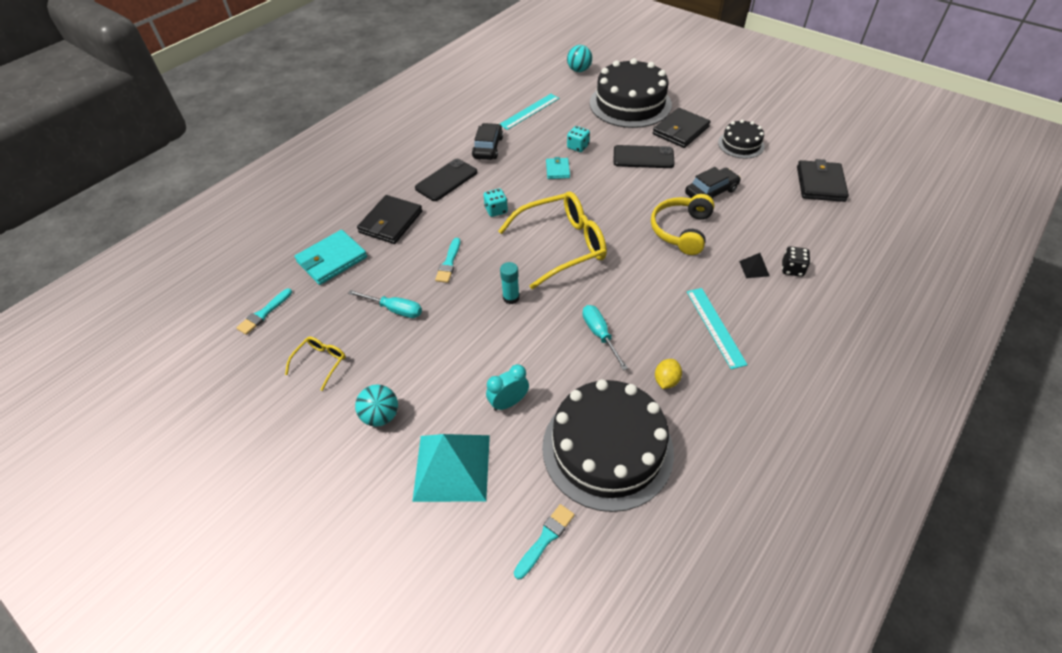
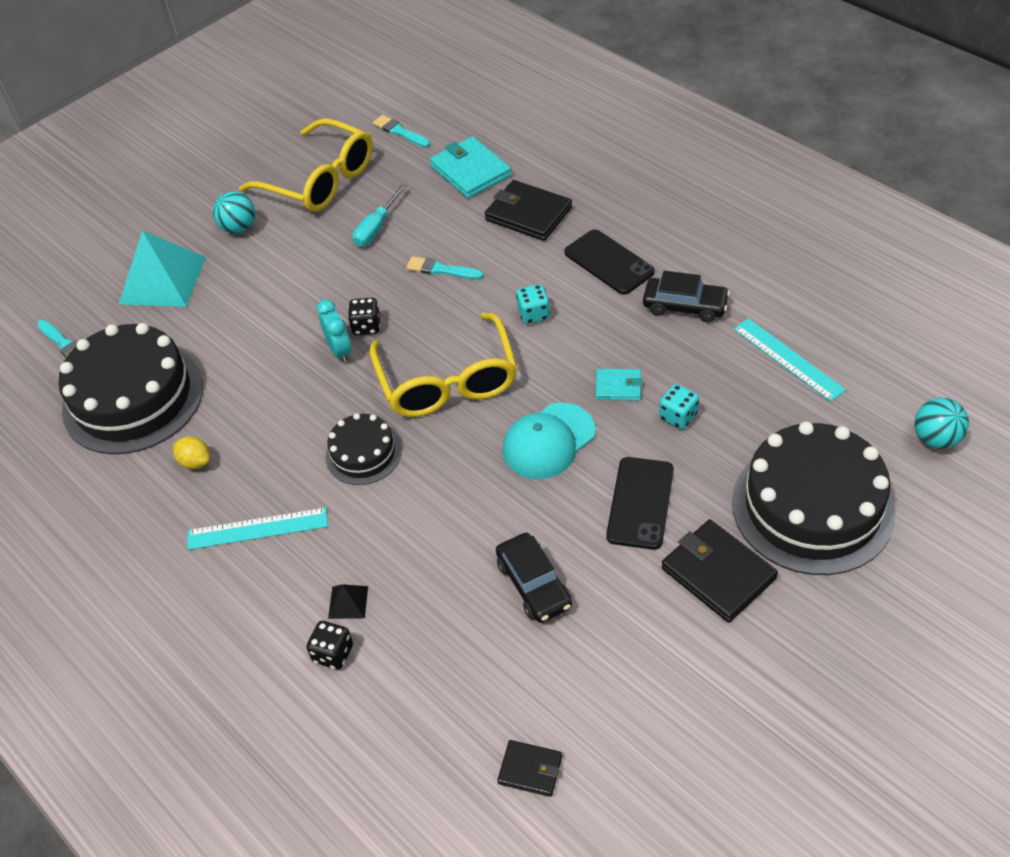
camera: 100 degrees right, 0 degrees up
yellow glasses [285,337,346,391] -> yellow glasses [239,118,373,212], size x2.20
turquoise clock [486,364,529,411] -> turquoise clock moved to [317,299,351,363]
turquoise glue stick [500,262,520,304] -> black dice [348,298,380,335]
turquoise screwdriver [583,305,628,371] -> none
yellow headphones [651,194,715,255] -> none
black cake [718,120,765,159] -> black cake moved to [326,413,402,485]
black wallet [797,159,849,202] -> black wallet [497,740,562,797], size x0.56
none -> turquoise cap [502,403,596,479]

